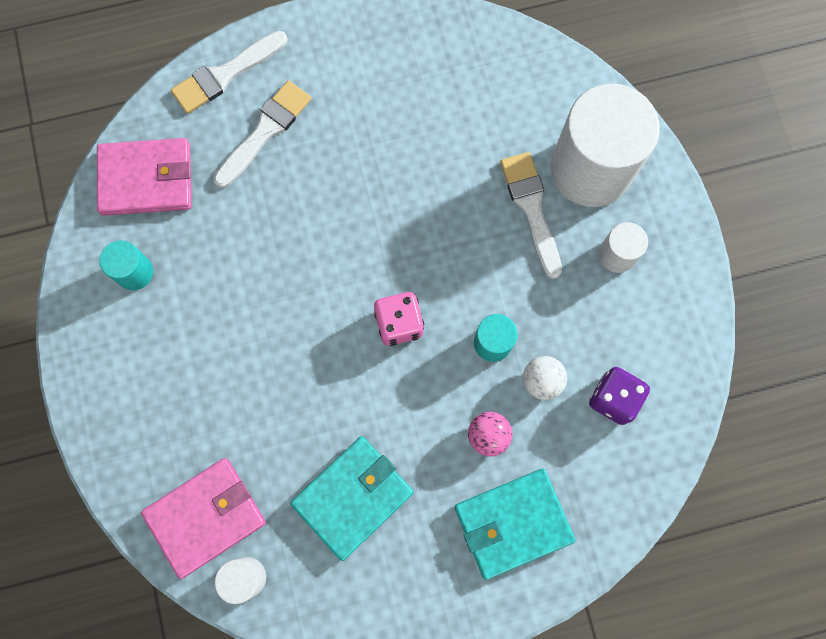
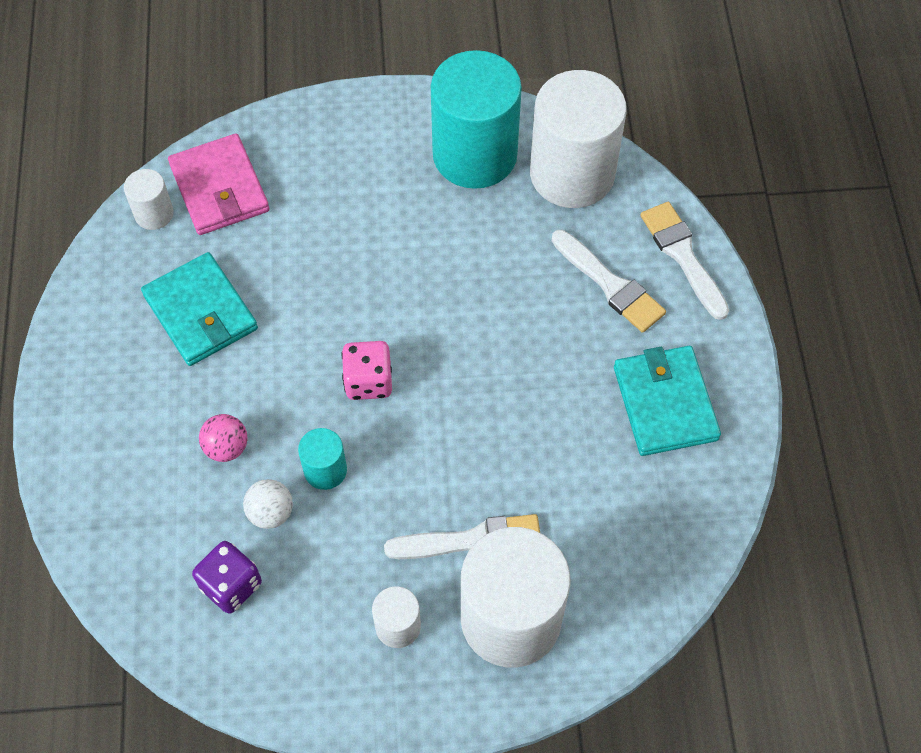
camera: 100 degrees right, 15 degrees down
pink wallet [97,138,192,216] -> white cylinder [530,70,627,208]
turquoise cylinder [99,240,153,290] -> turquoise cylinder [431,50,522,189], size x2.21
turquoise wallet [454,469,576,580] -> turquoise wallet moved to [614,346,721,456]

